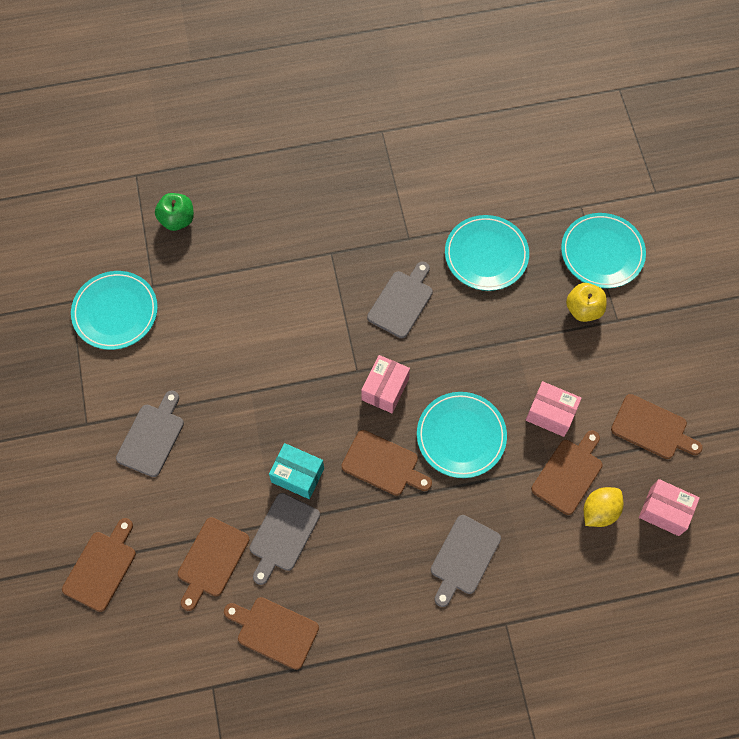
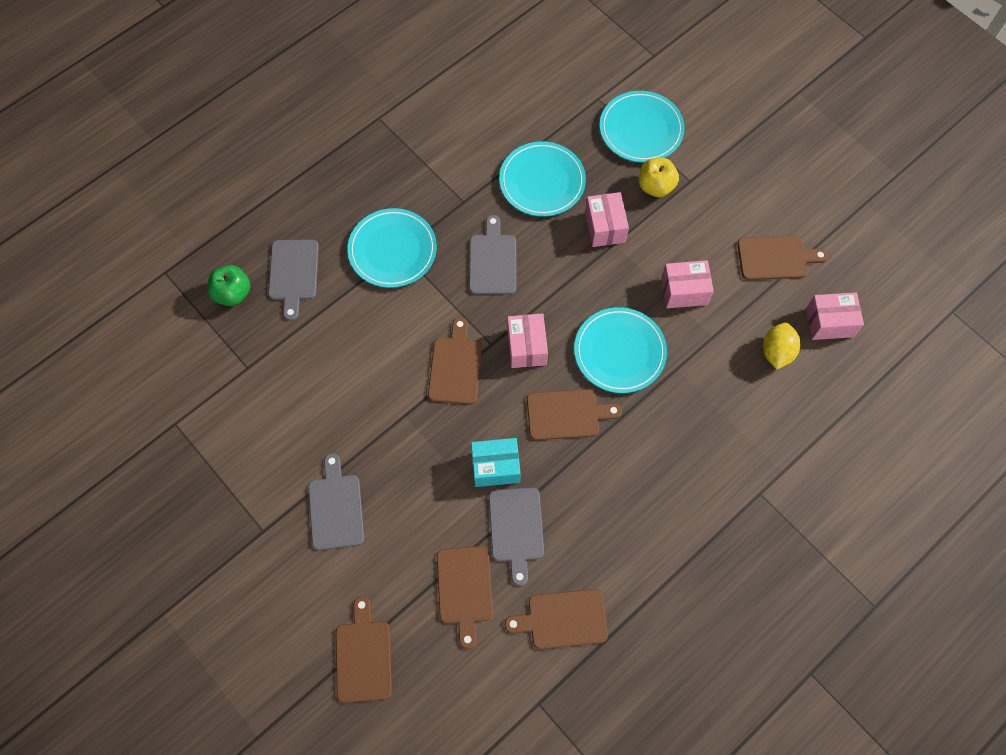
camera: 30 degrees left, 0 degrees up
turquoise plate [71,271,158,350] -> turquoise plate moved to [348,208,437,288]
grey cutting board [431,515,501,607] -> grey cutting board moved to [268,239,319,321]
brown cutting board [531,430,602,515] -> brown cutting board moved to [428,317,482,405]
none -> pink box [585,192,629,247]

